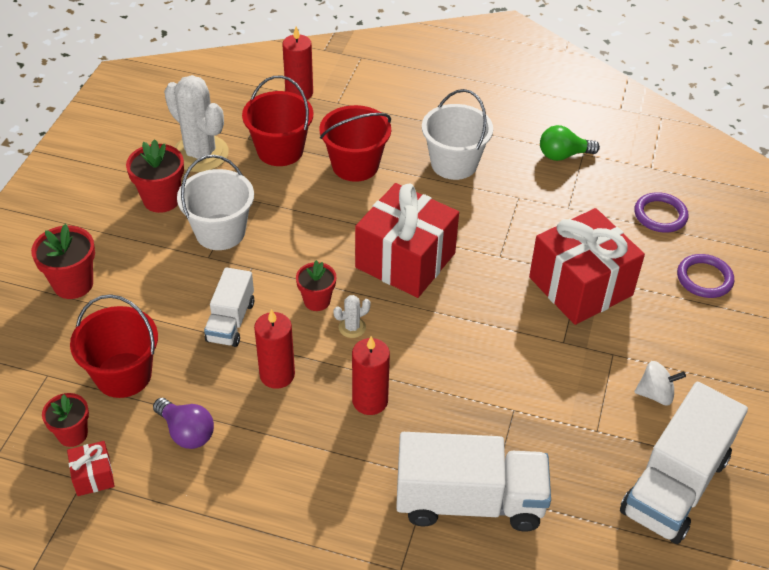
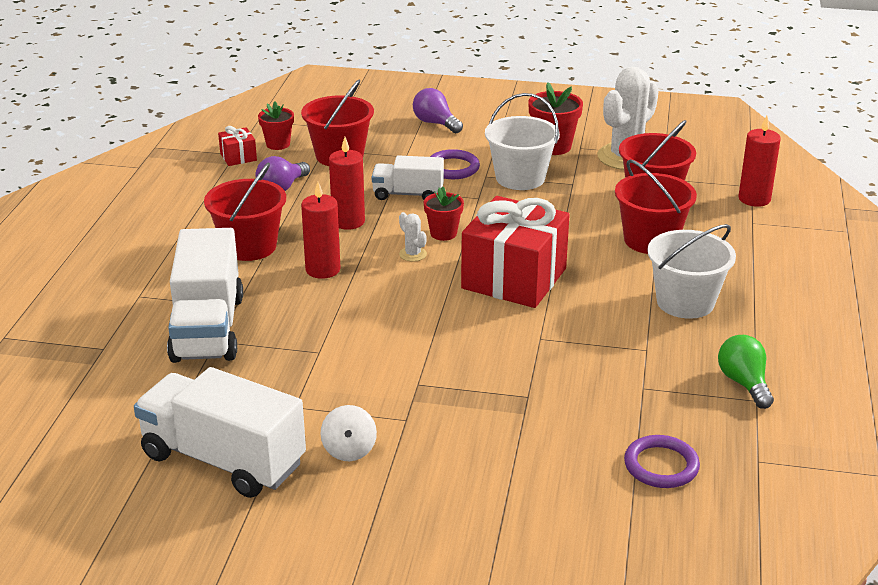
camera: 85 degrees right, 15 degrees down
red flower pot [31,224,95,299] -> purple light bulb [413,88,463,133]
red gift [529,208,645,325] -> none
purple ring [677,254,734,298] -> purple ring moved to [430,149,480,179]
none -> red bucket [204,162,286,261]

